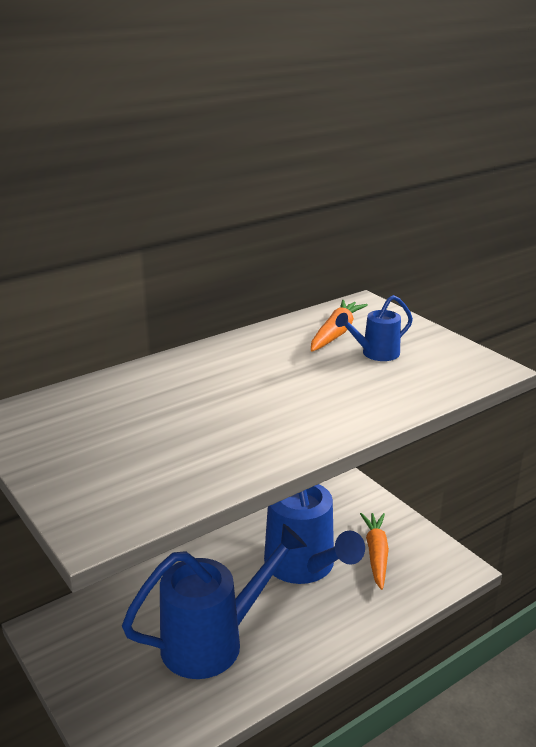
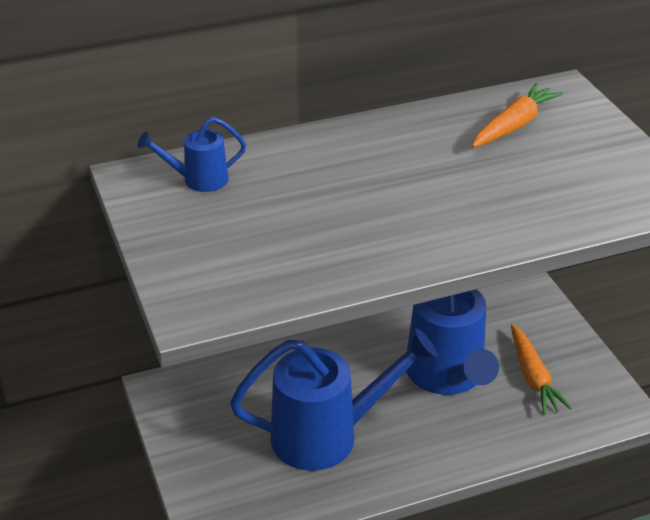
camera: 15 degrees right, 10 degrees up
blue watering can [335,295,413,361] -> blue watering can moved to [137,117,246,192]
orange carrot [360,513,389,590] -> orange carrot turned 150 degrees clockwise [511,324,572,414]

